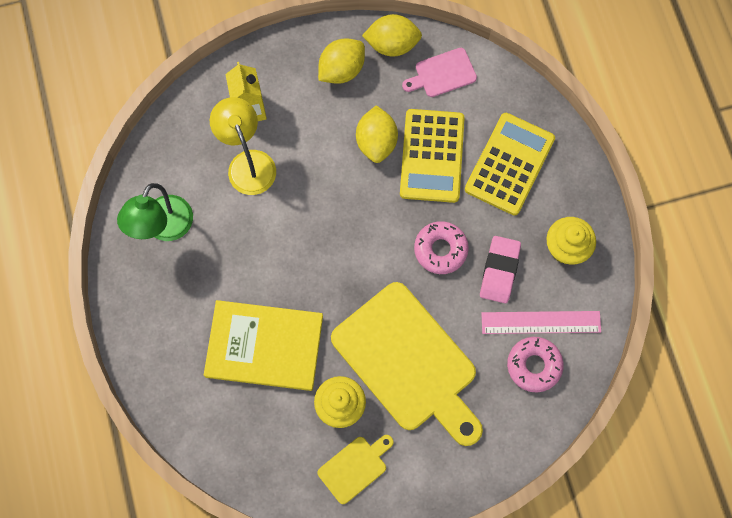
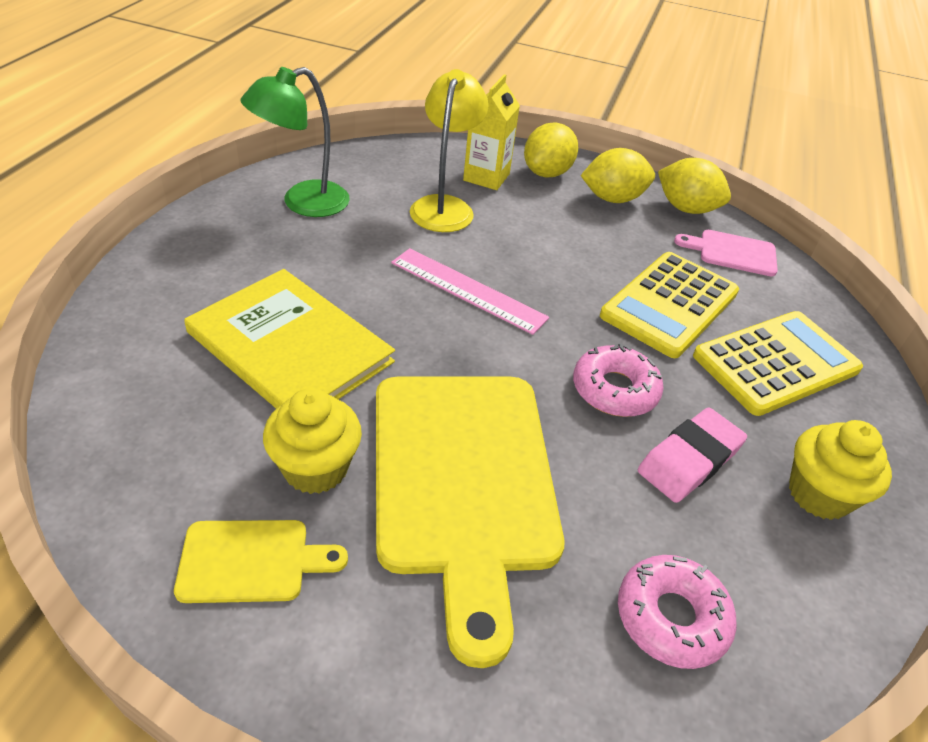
camera: 30 degrees right, 30 degrees down
yellow lemon [356,105,398,163] -> yellow lemon moved to [524,123,578,178]
pink ruler [481,311,601,334] -> pink ruler moved to [391,248,549,335]

